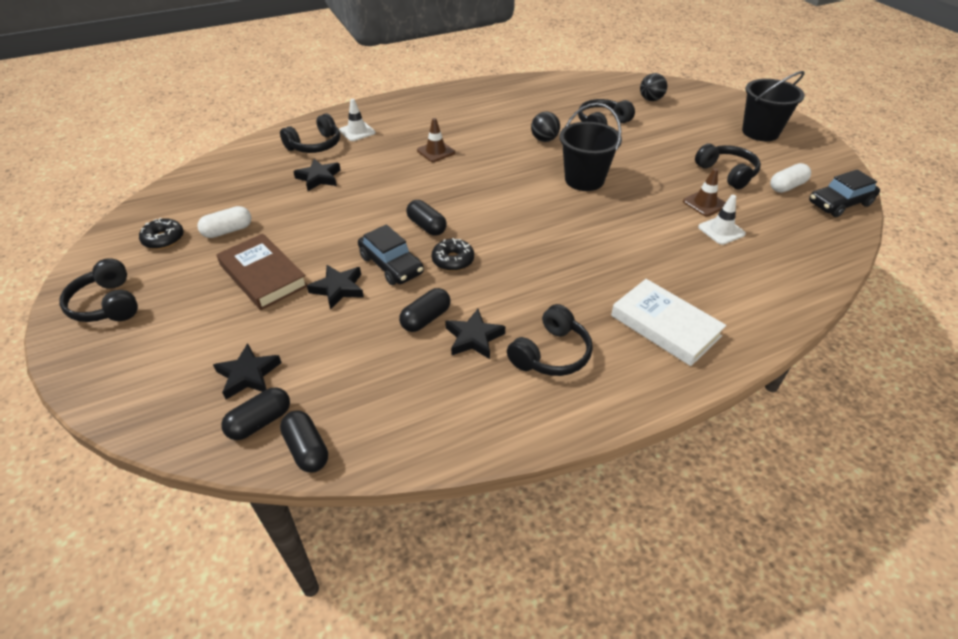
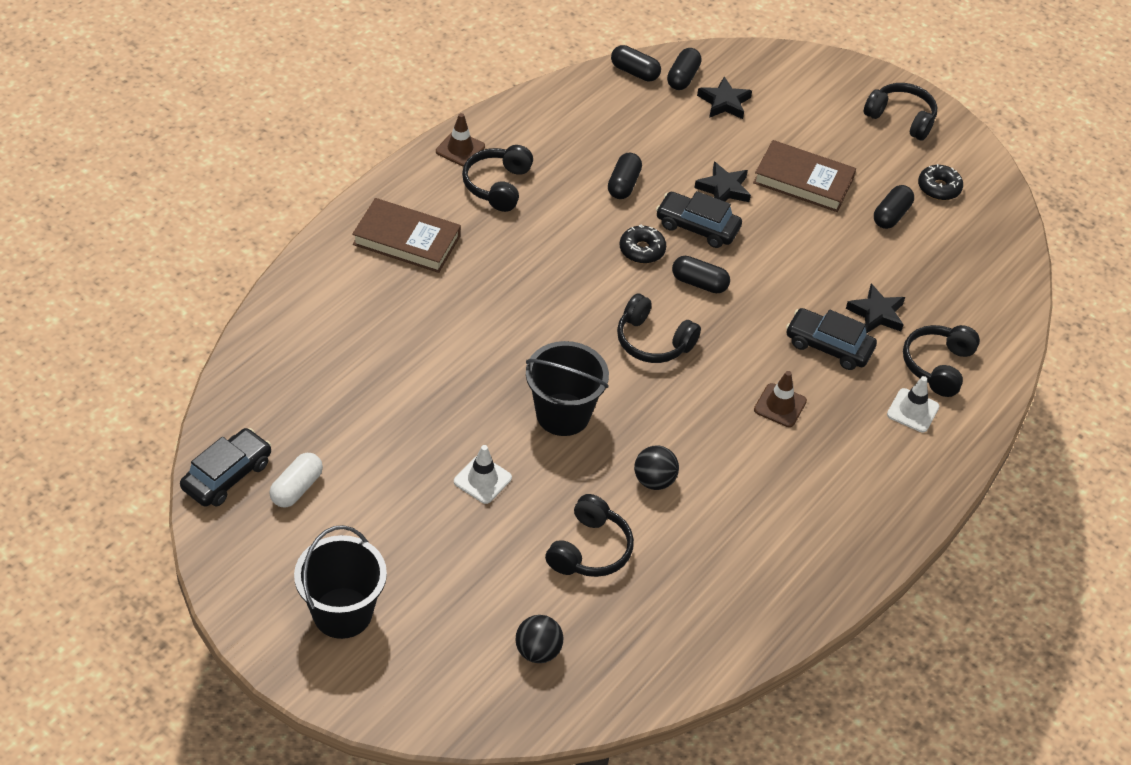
camera: 150 degrees right, 5 degrees up
white capsule [197,206,251,238] -> black capsule [874,185,914,229]
black star [445,309,505,359] -> none
white book [611,279,726,366] -> brown book [352,198,461,273]
brown traffic cone [683,168,726,216] -> brown traffic cone moved to [436,113,485,167]
black headphones [695,143,761,189] -> black headphones moved to [617,293,701,363]
white traffic cone [698,195,746,245] -> white traffic cone moved to [454,445,512,504]
none -> black car [786,308,877,370]

